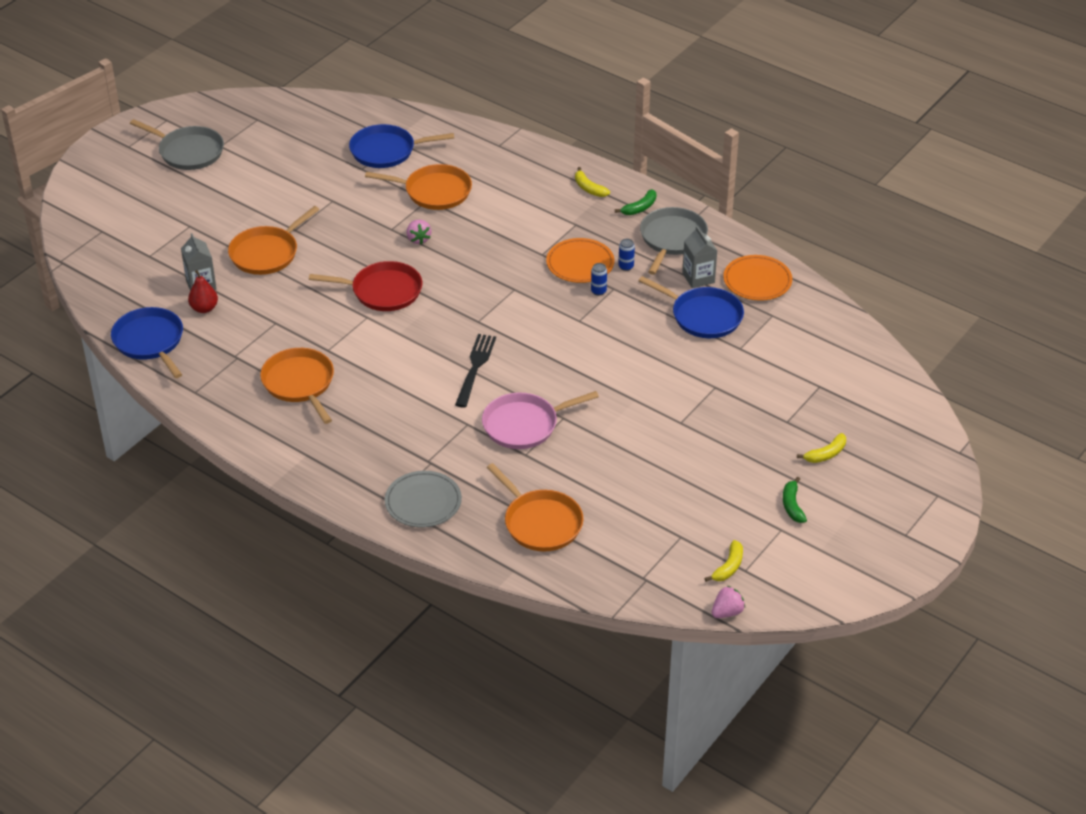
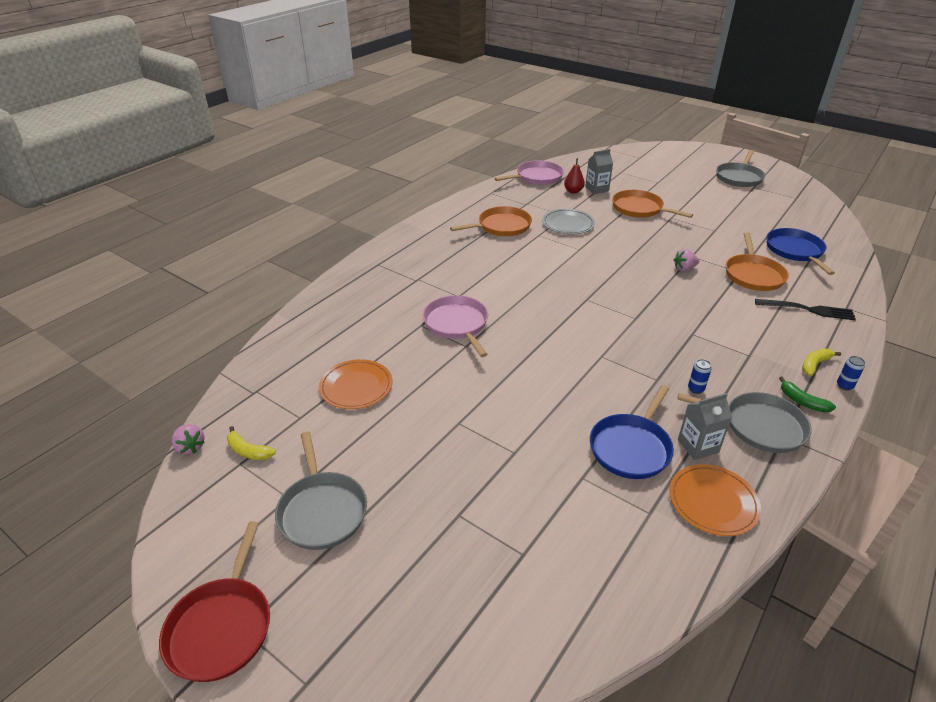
camera: 90 degrees right, 5 degrees down
blue pan [111,307,183,378] -> pink pan [494,160,564,185]
red pan [309,261,422,311] -> red pan moved to [159,521,270,682]
grey plate [385,471,462,527] -> grey plate moved to [542,209,595,234]
black fork [455,334,496,408] -> black fork moved to [755,299,856,320]
orange pan [487,463,584,551] -> none
orange plate [546,238,615,283] -> orange plate moved to [319,359,392,409]
blue can [591,263,607,295] -> blue can moved to [837,356,865,390]
green banana [783,477,807,523] -> grey pan [275,432,367,550]
yellow banana [797,433,846,463] -> none

